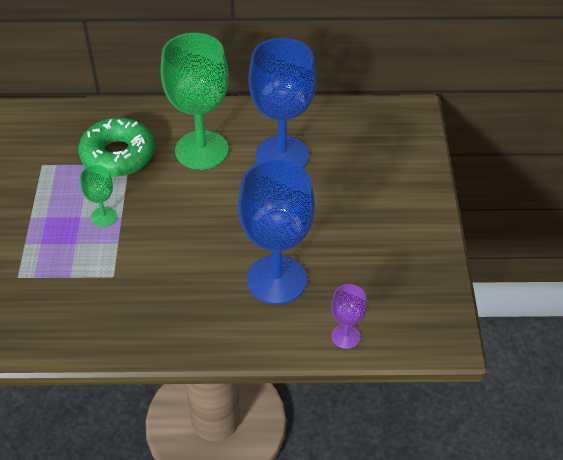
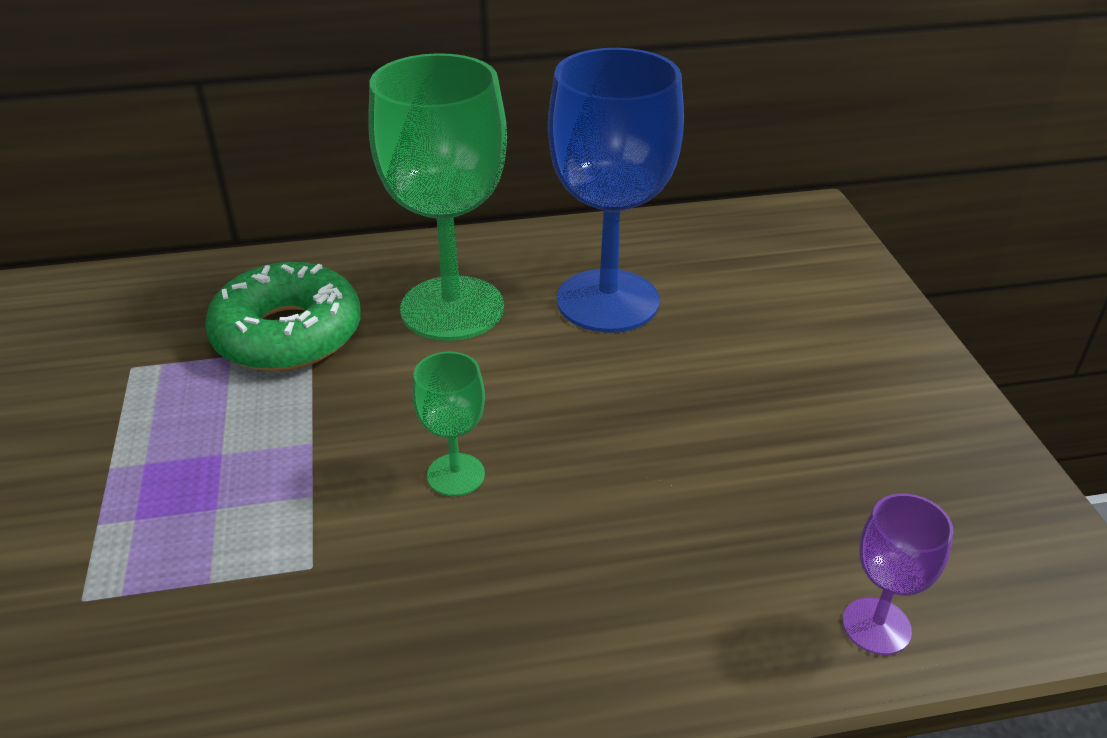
camera: 10 degrees left, 10 degrees down
green goblet [80,165,117,227] -> green goblet moved to [412,352,485,496]
blue goblet [238,159,315,305] -> none

